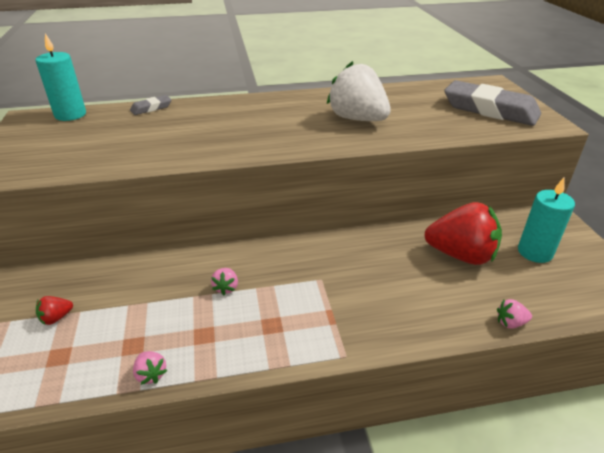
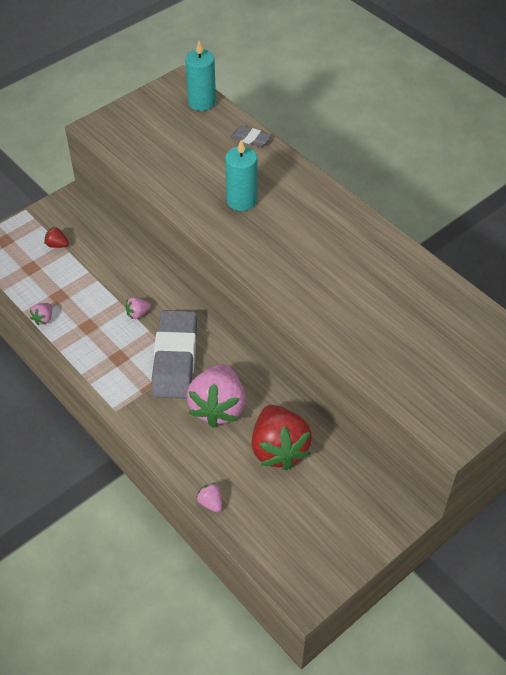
camera: 60 degrees right, 15 degrees up
white strawberry [327,61,391,121] -> none
grey eraser [444,80,541,126] -> grey eraser moved to [152,310,197,399]
turquoise candle [518,178,575,263] -> turquoise candle moved to [225,140,257,211]
none -> pink strawberry [186,364,246,428]

